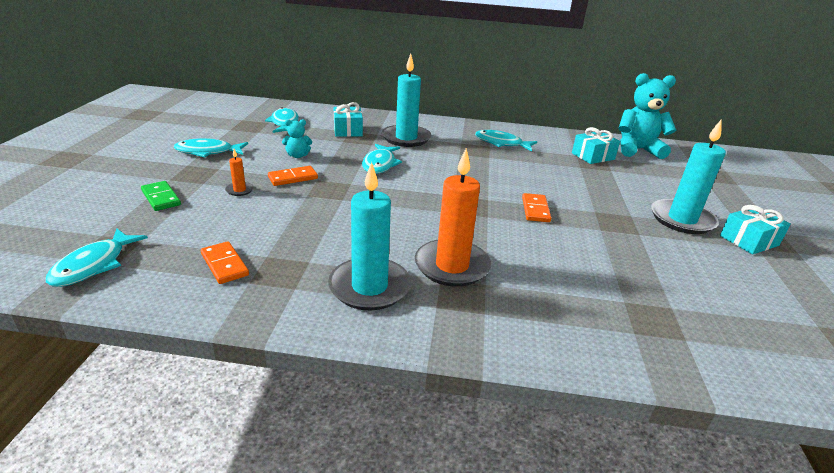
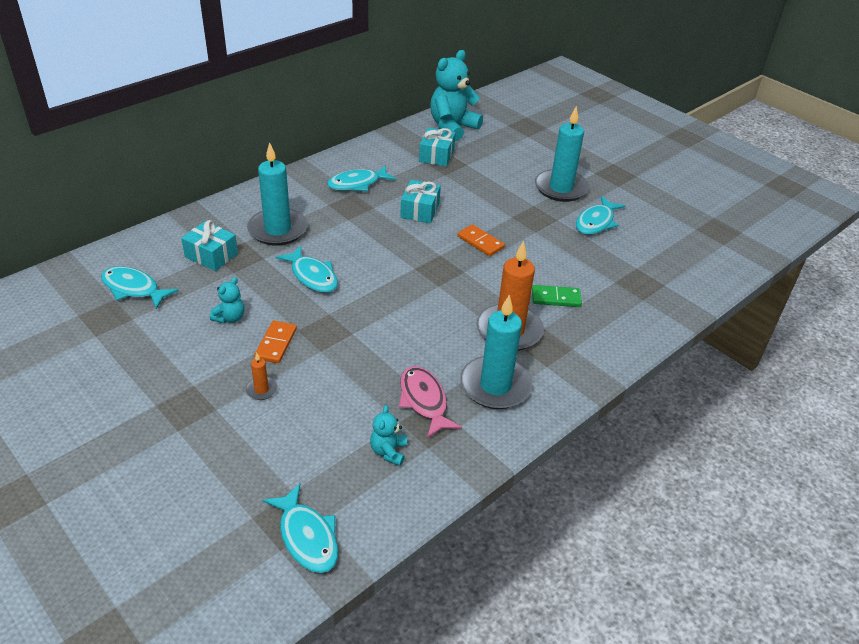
camera: 50 degrees left, 10 degrees up
green domino [141,181,181,211] -> green domino moved to [532,285,582,307]
turquoise fish [174,138,248,157] -> turquoise fish moved to [576,196,625,235]
orange domino [201,241,249,284] -> turquoise teddy bear [370,405,407,466]
turquoise gift [720,205,791,254] -> turquoise gift moved to [400,180,441,223]
none -> pink fish [399,366,462,438]

